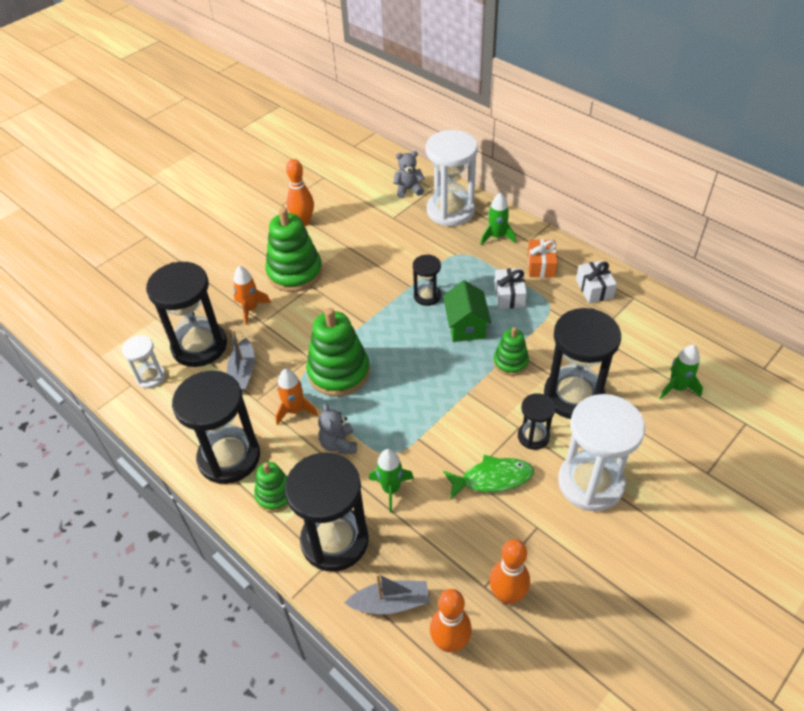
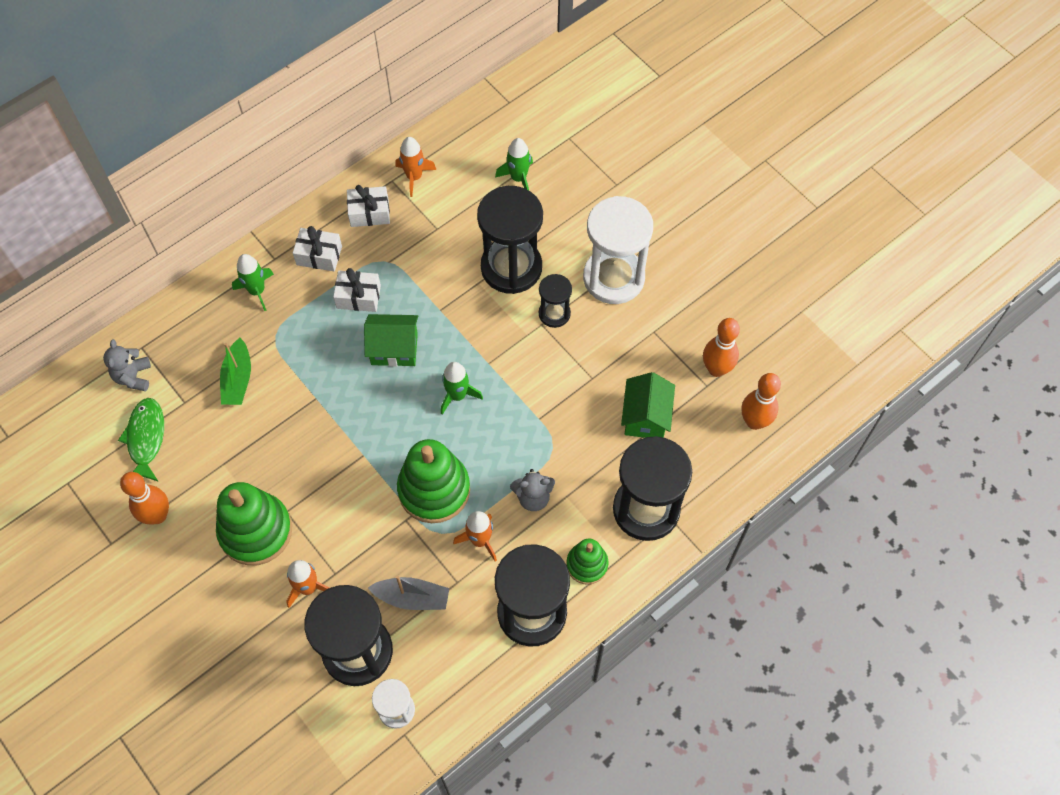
camera: 85 degrees left, 15 degrees up
grey boat [345,573,430,614] -> none
green rocket [369,449,414,513] -> green rocket moved to [441,362,483,415]
black hourglass [413,255,441,306] -> none
white hourglass [426,130,478,226] -> none
green fish [443,455,534,500] -> green fish moved to [118,398,164,482]
green stacking toy [493,327,529,376] -> none
orange gift [528,239,557,278] -> white gift [293,226,342,271]
none -> green boat [220,338,251,405]
none -> orange rocket [395,137,436,197]
none -> green house [621,372,675,438]

